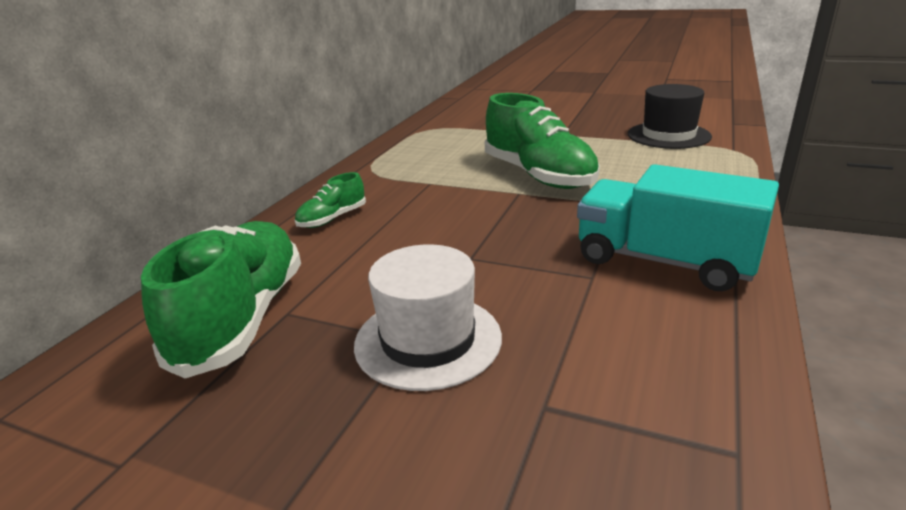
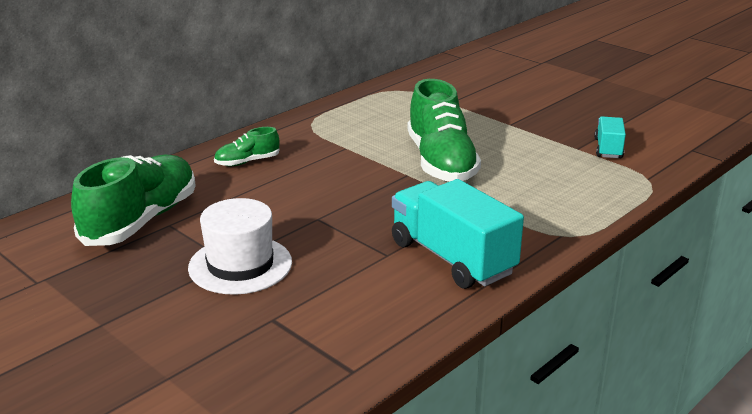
camera: 20 degrees right, 0 degrees up
black hat [628,84,712,149] -> turquoise truck [594,116,626,158]

